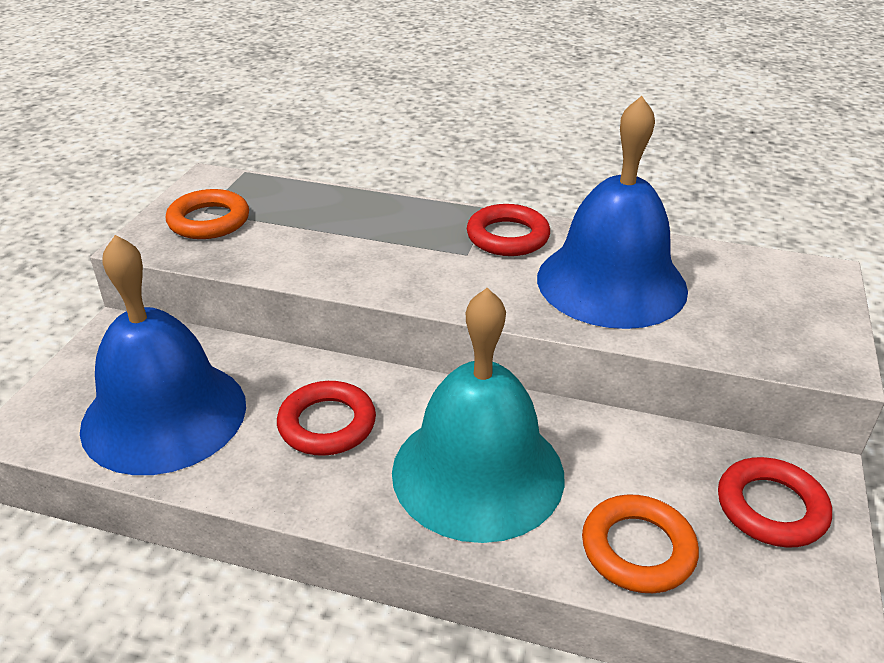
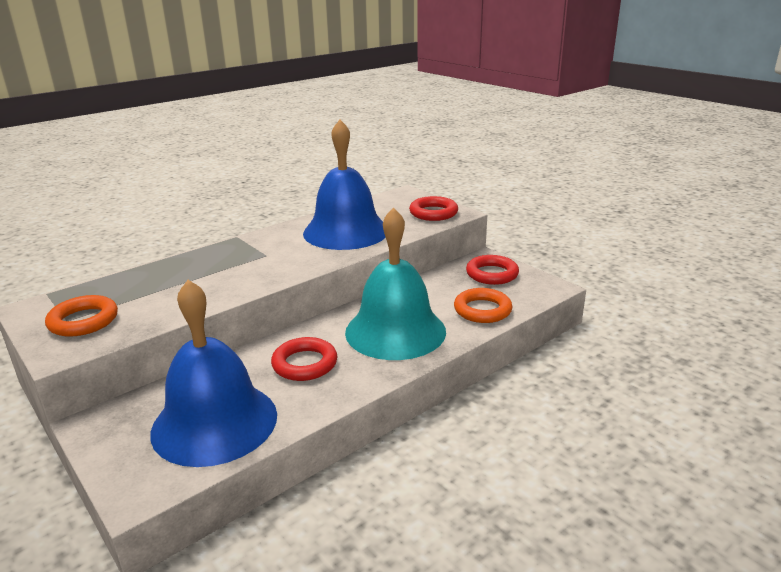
camera: 55 degrees left, 10 degrees down
red ring [467,204,550,256] -> red ring moved to [409,196,458,221]

